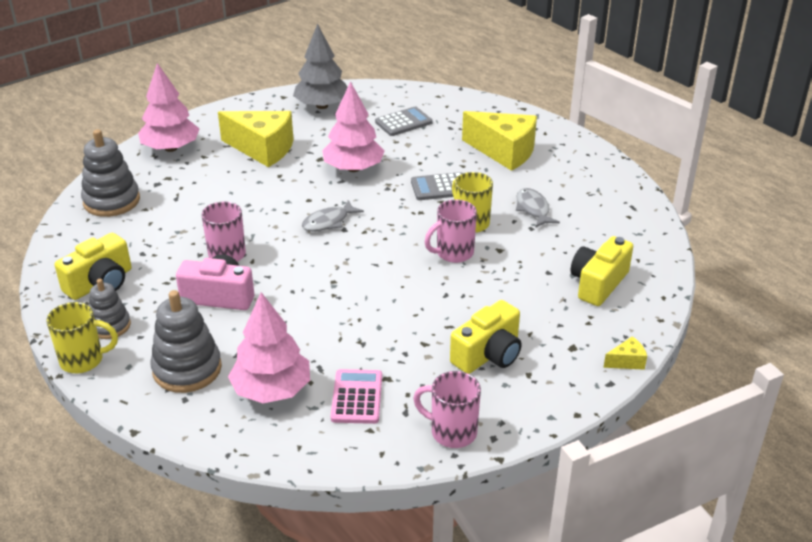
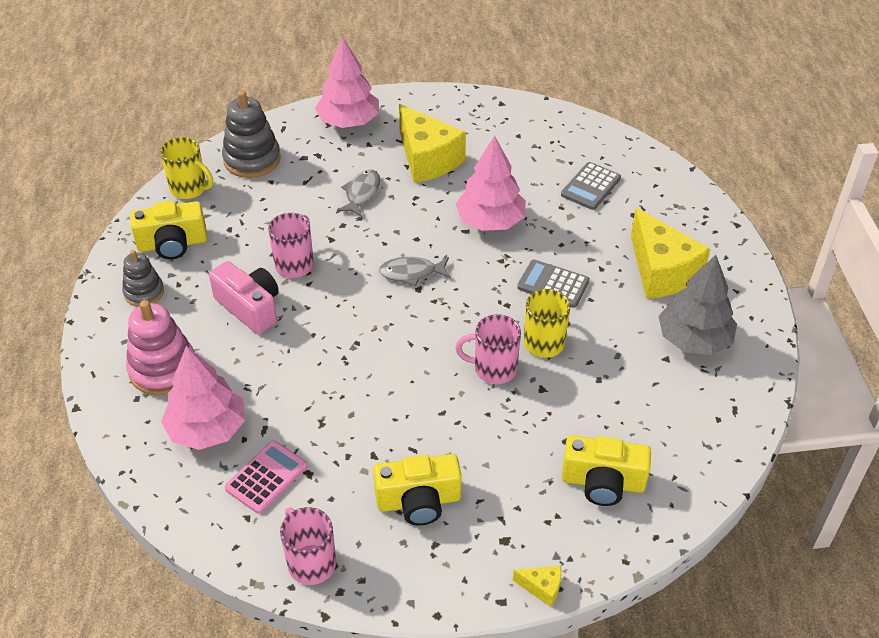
camera: 35 degrees right, 10 degrees up
yellow mug [46,302,118,373] -> yellow mug moved to [160,137,213,199]
grey stacking toy [151,290,222,393] -> pink stacking toy [126,300,194,395]
grey tree [293,24,348,109] -> grey tree moved to [659,255,737,355]
grey calculator [375,107,433,136] -> grey calculator turned 120 degrees clockwise [561,162,621,210]
grey fish [516,188,560,227] -> grey fish moved to [337,170,380,217]
yellow camera [570,236,633,306] -> yellow camera turned 150 degrees counterclockwise [562,435,651,506]

